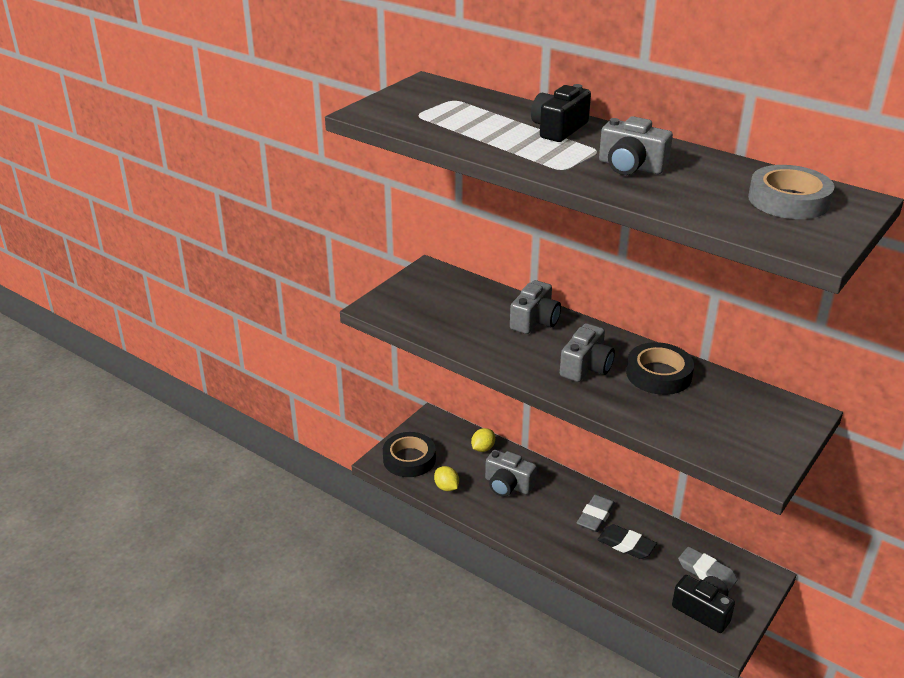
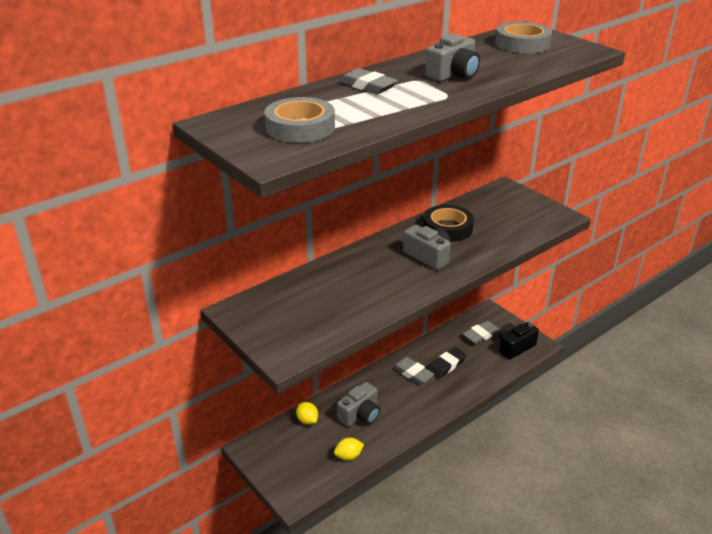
camera: 75 degrees left, 0 degrees up
black tape [383,432,436,477] -> none
grey camera [510,280,561,334] -> none
black camera [531,84,591,142] -> grey eraser [339,68,398,94]
none -> grey tape [264,97,335,143]

